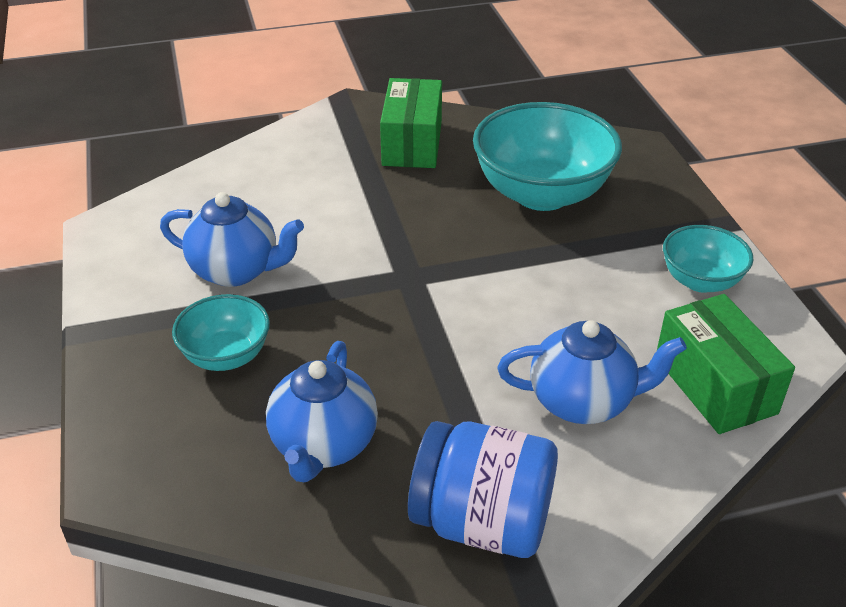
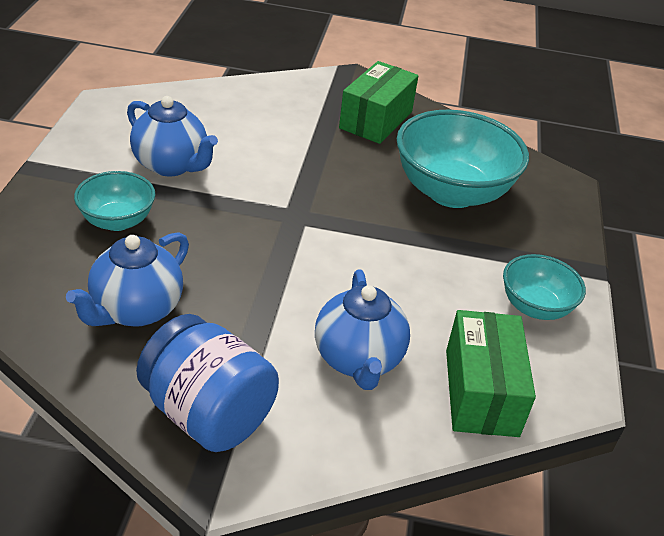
camera: 20 degrees right, 0 degrees up
blue teapot [497,320,687,424] -> blue teapot turned 60 degrees clockwise [315,269,410,390]

